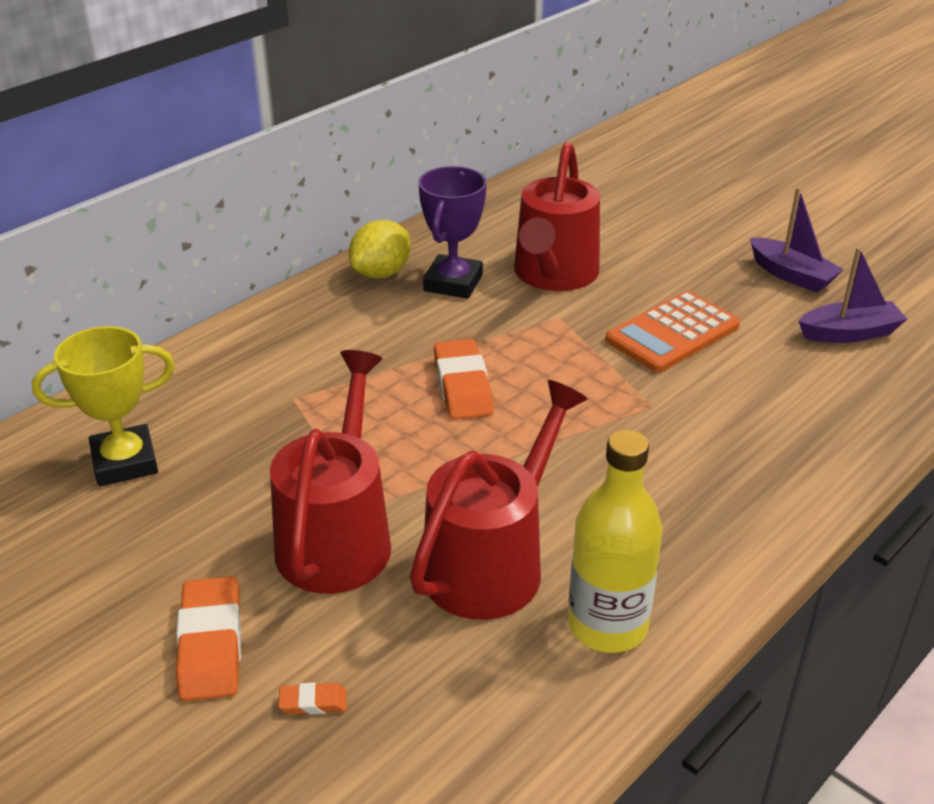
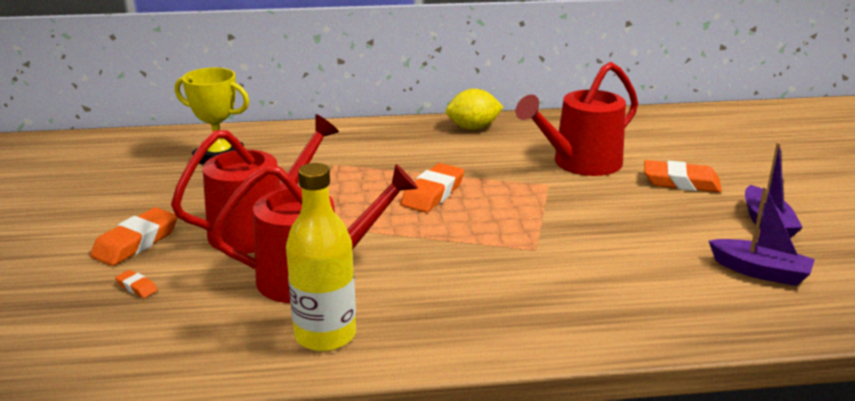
camera: 40 degrees right, 10 degrees down
purple trophy [419,166,487,299] -> none
orange calculator [605,291,740,373] -> none
none -> orange eraser [644,160,722,193]

